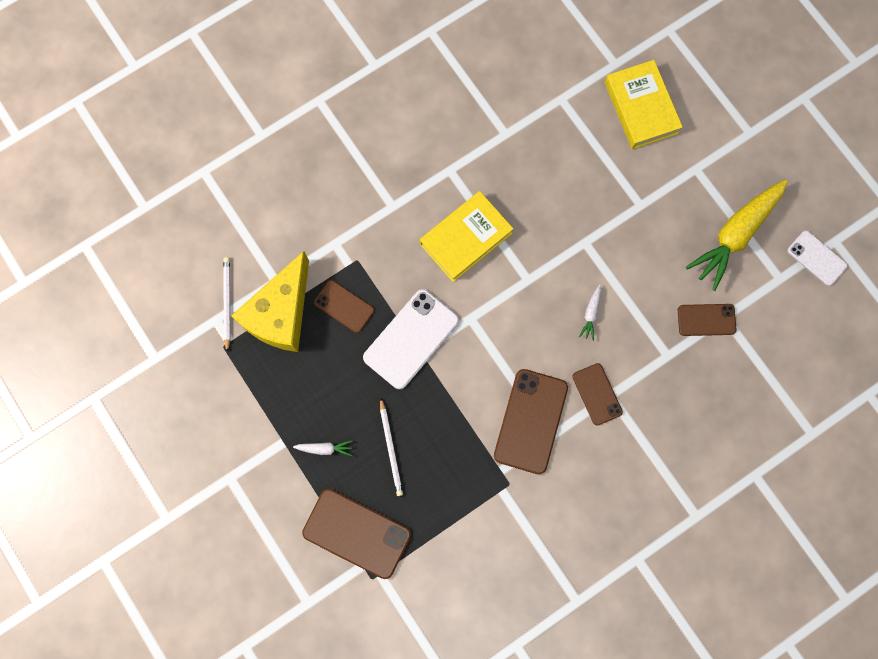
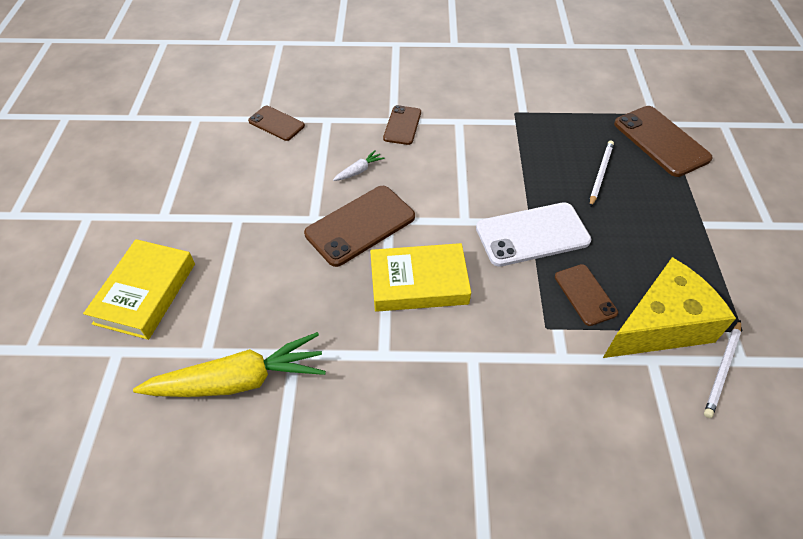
camera: 145 degrees left, 25 degrees down
white carrot [293,440,352,456] -> none
brown phone [494,369,568,474] -> brown phone moved to [304,186,415,267]
yellow carrot [686,179,788,291] -> yellow carrot moved to [133,332,326,397]
white phone [787,230,848,286] -> none

